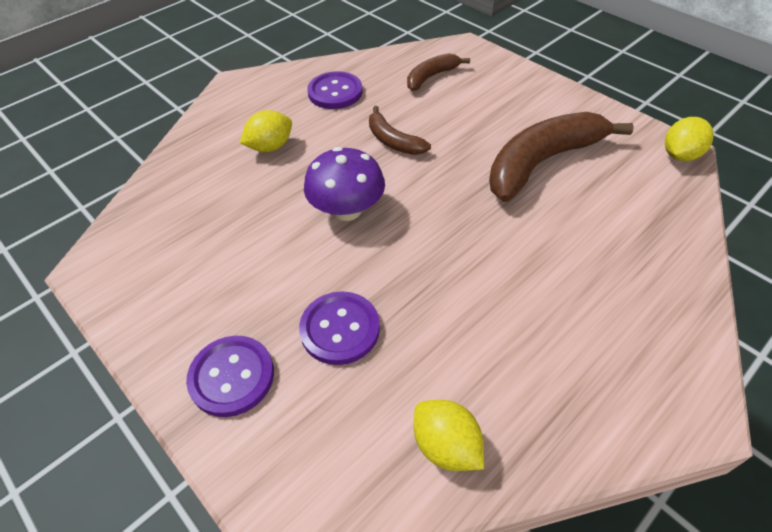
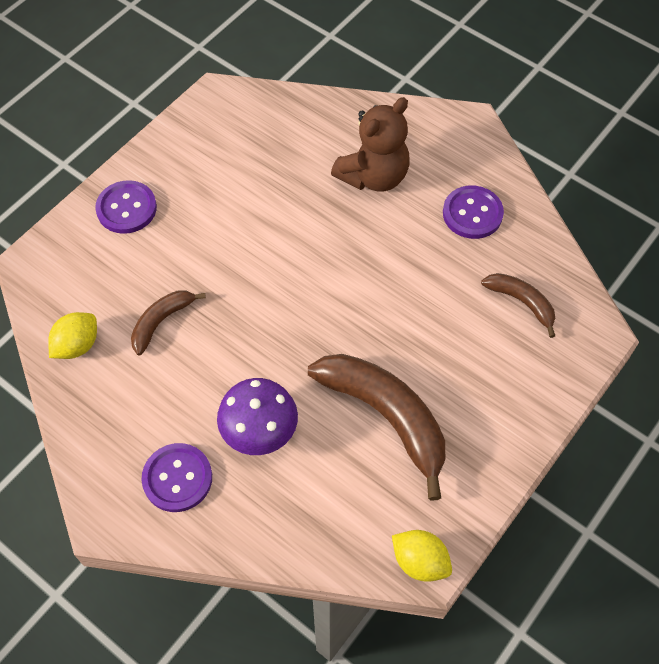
camera: 80 degrees right, 10 degrees up
yellow lemon [240,110,292,152] -> brown teddy bear [331,97,410,192]
purple button [299,291,380,365] -> purple button moved to [141,443,212,512]
purple mushroom [304,147,385,221] -> purple mushroom moved to [217,378,298,455]
brown banana [369,106,431,155] -> brown banana moved to [131,291,206,355]

